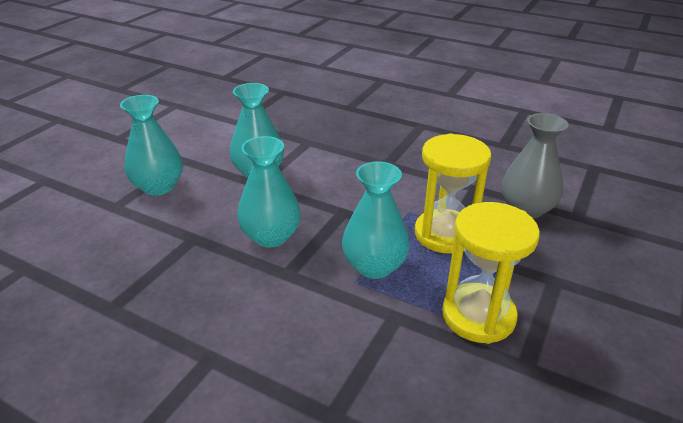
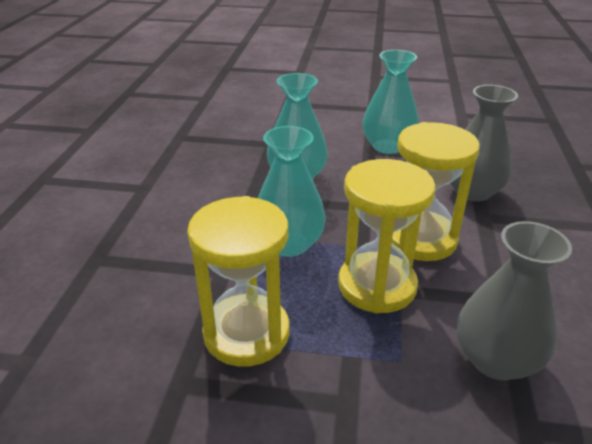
camera: 70 degrees right, 0 degrees up
turquoise vase [120,95,183,196] -> none
none -> yellow hourglass [392,122,480,261]
none -> grey vase [450,85,518,202]

